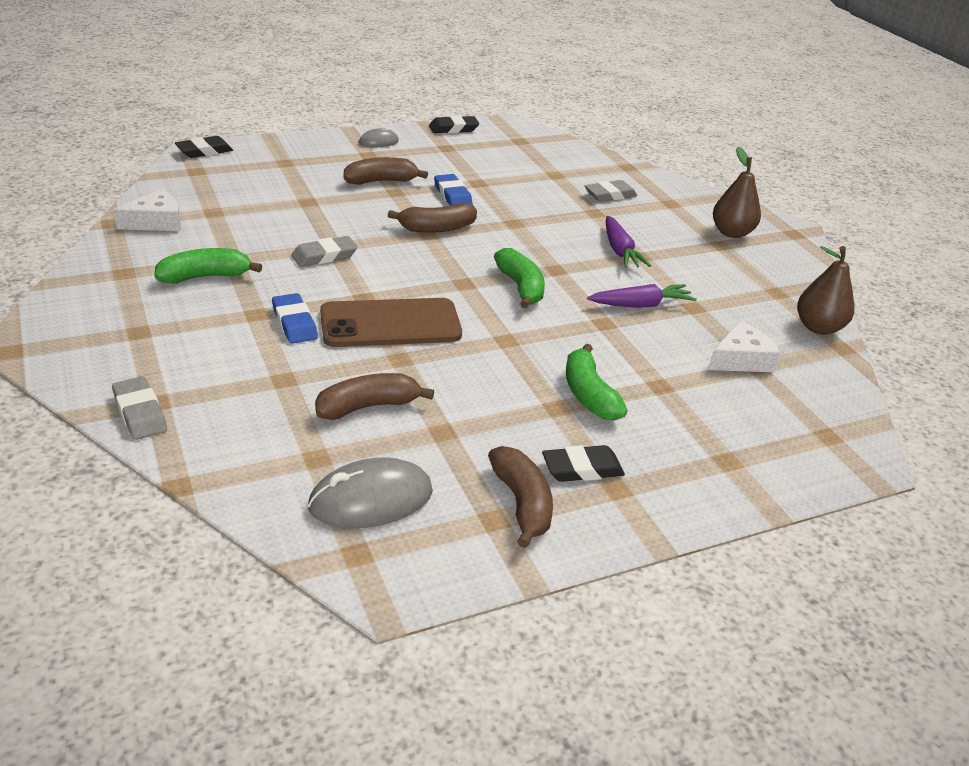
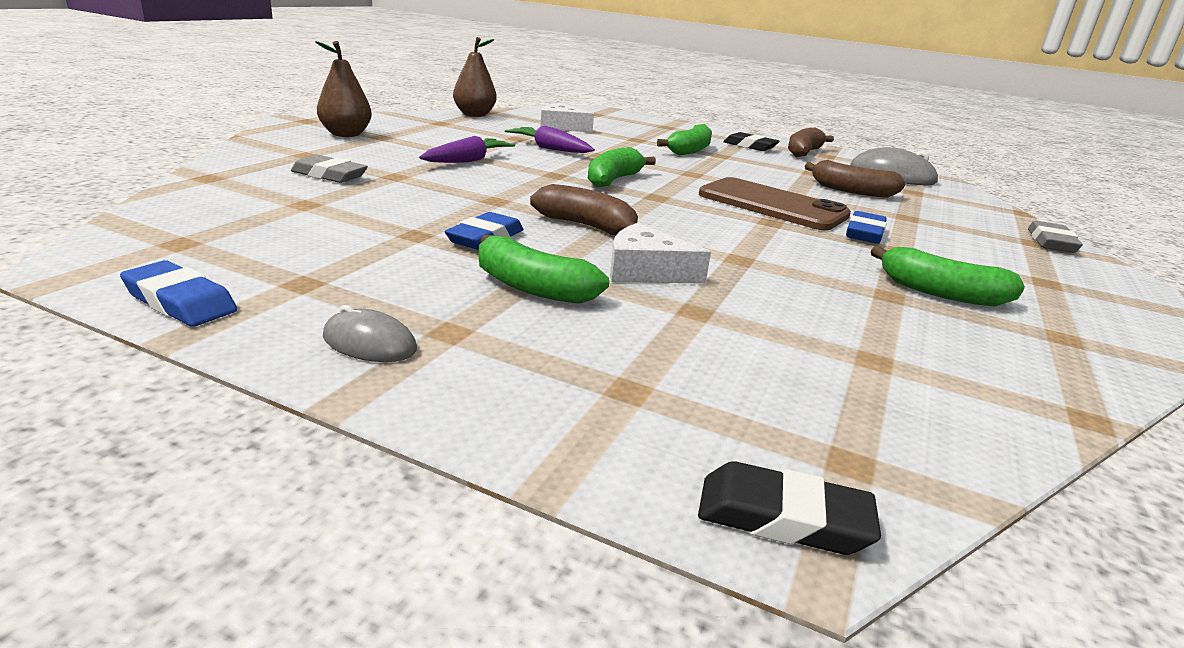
camera: 130 degrees left, 10 degrees down
white cheese [113,189,181,231] -> white cheese moved to [610,223,711,284]
grey eraser [291,236,358,267] -> none
brown banana [344,157,428,185] -> green banana [479,235,609,304]
black eraser [429,116,479,133] -> blue eraser [120,260,237,327]

